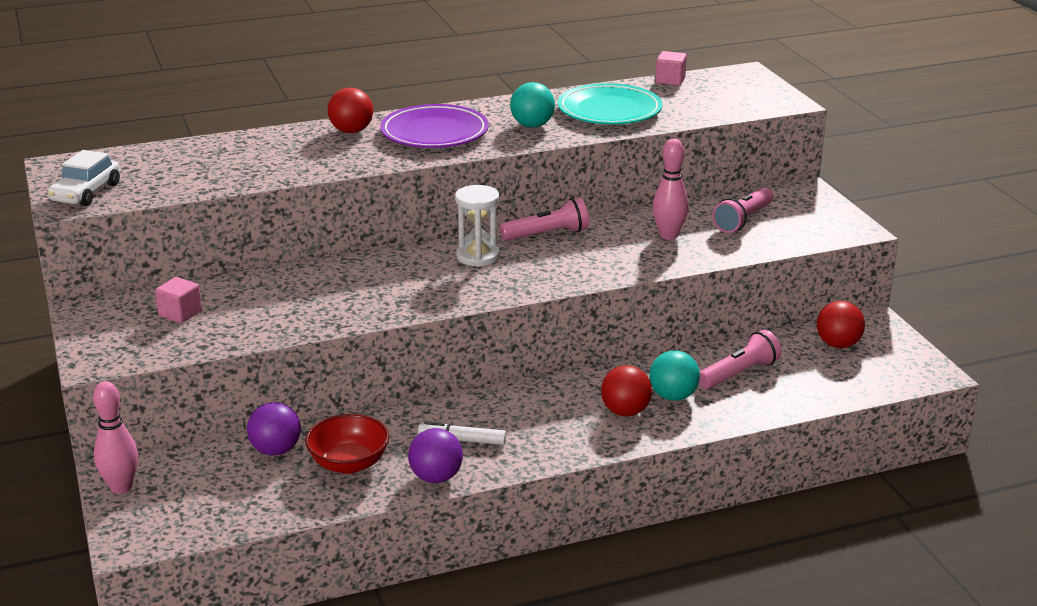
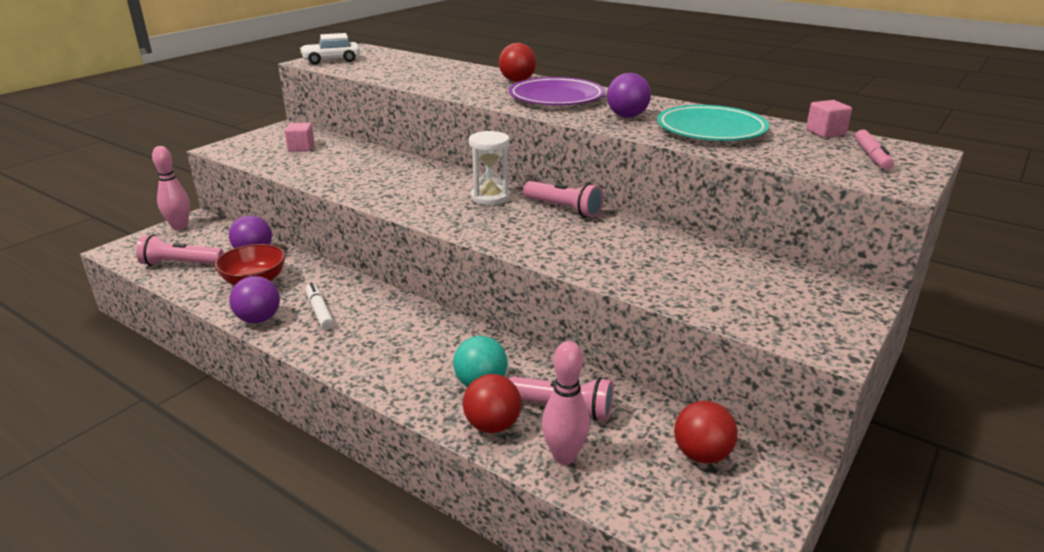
camera: 55 degrees right, 0 degrees up
turquoise ball [510,82,555,128] -> purple ball [607,73,651,118]
red ball [601,365,652,416] -> red ball moved to [463,374,521,433]
pink bowling pin [652,139,688,240] -> pink bowling pin moved to [542,341,590,465]
pink flashlight [712,187,773,233] -> pink flashlight moved to [136,235,224,266]
none -> pink marker [855,129,894,170]

